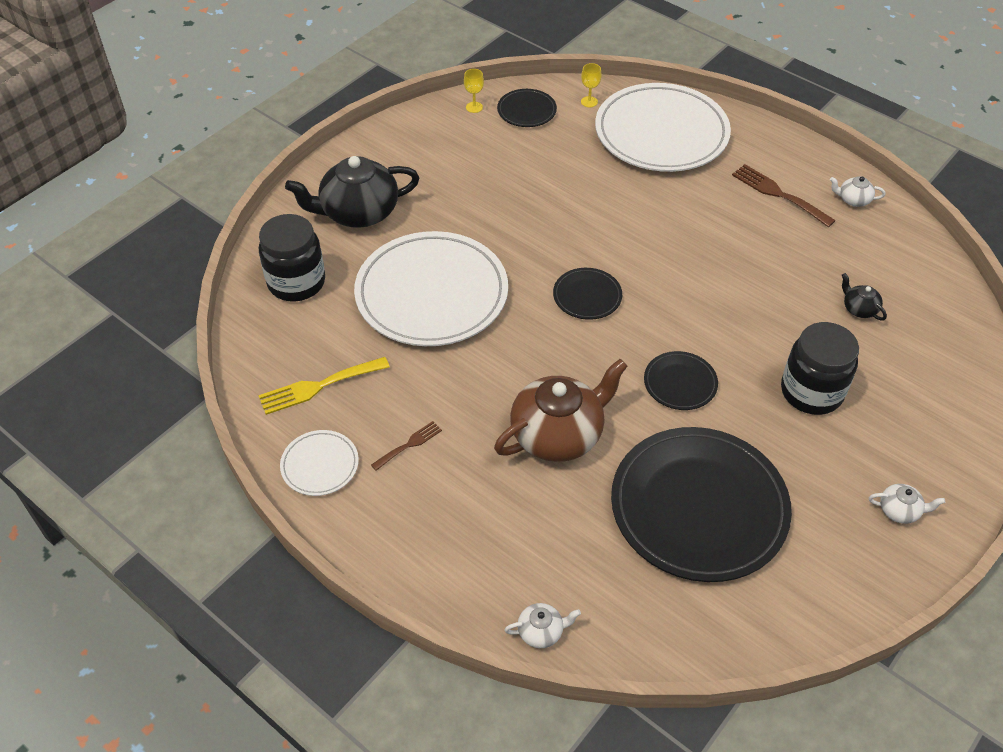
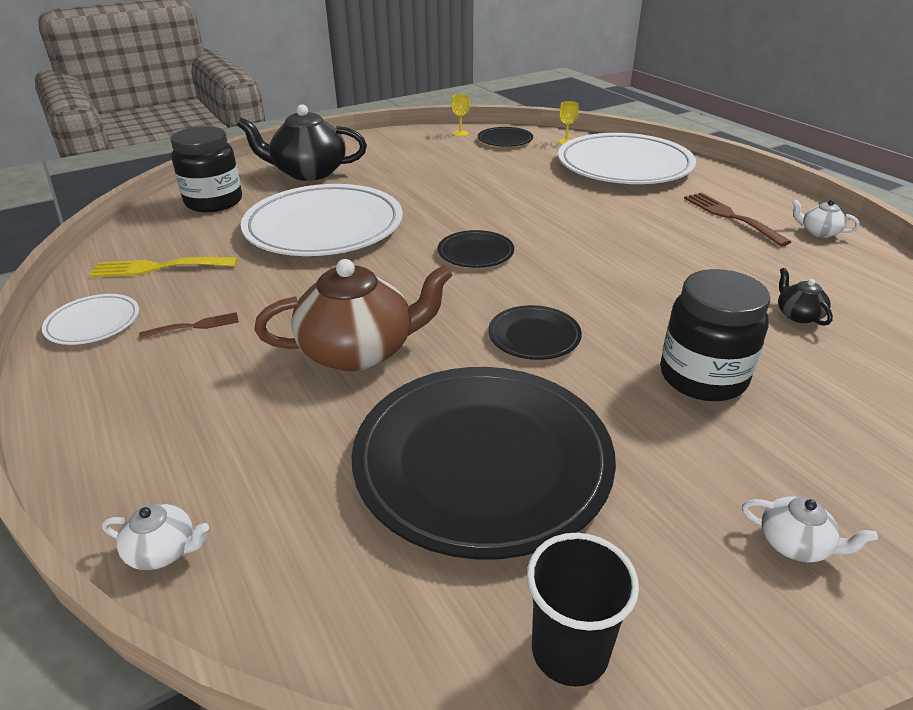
camera: 20 degrees right, 15 degrees down
none -> black cup [527,533,639,687]

